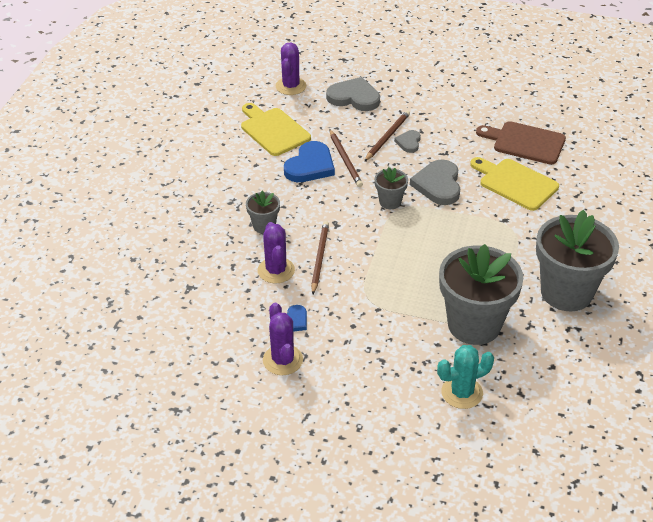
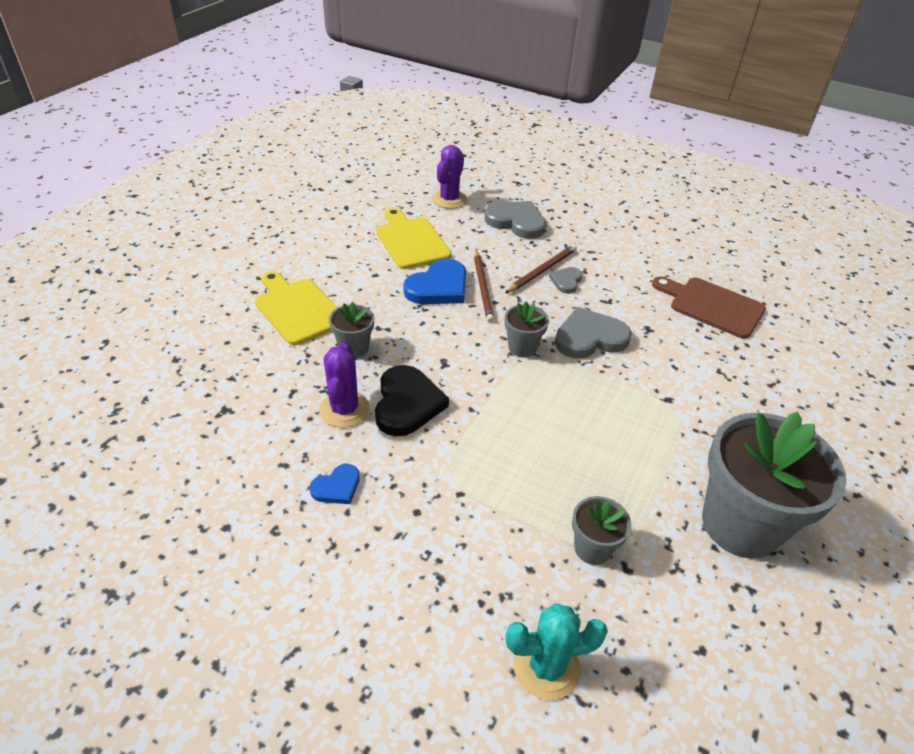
camera: 10 degrees right, 0 degrees up
purple cactus [263,303,303,375] -> none
brown pencil [311,221,329,294] -> black heart [375,365,449,436]
grey heart [410,159,460,205] -> grey heart turned 60 degrees clockwise [555,307,632,359]
grey flower pot [439,244,523,345] -> grey flower pot [572,496,631,565], size x0.46
yellow cutting board [470,157,559,211] -> yellow cutting board moved to [255,271,338,345]

